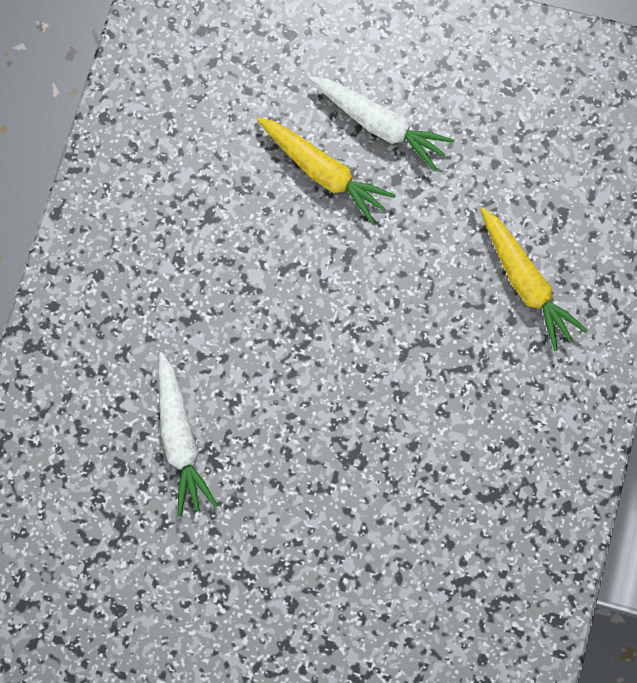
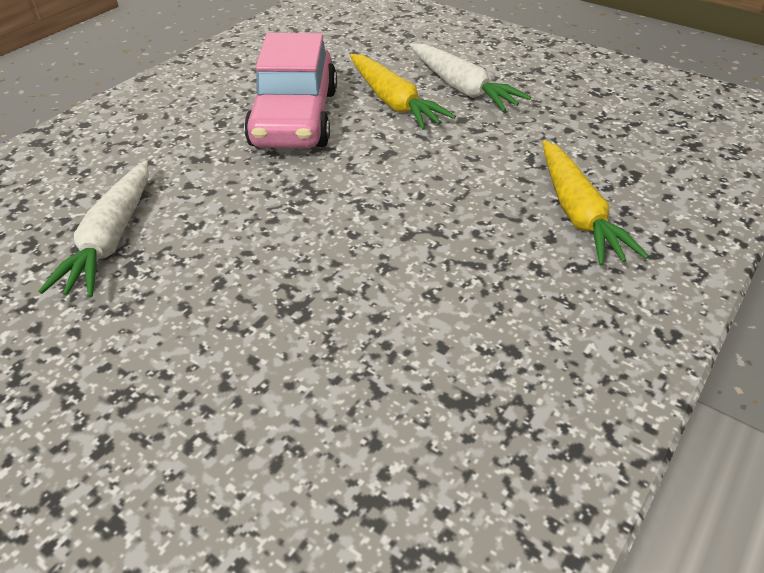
camera: 20 degrees right, 30 degrees down
none -> pink car [244,33,337,148]

